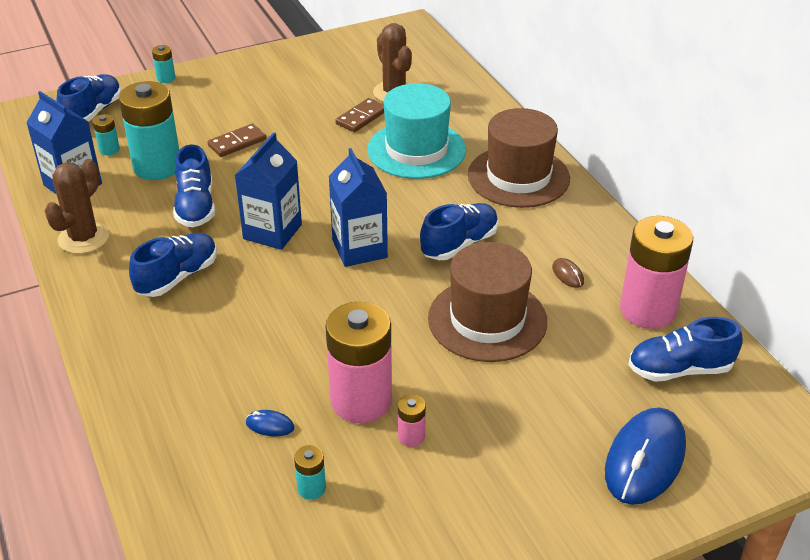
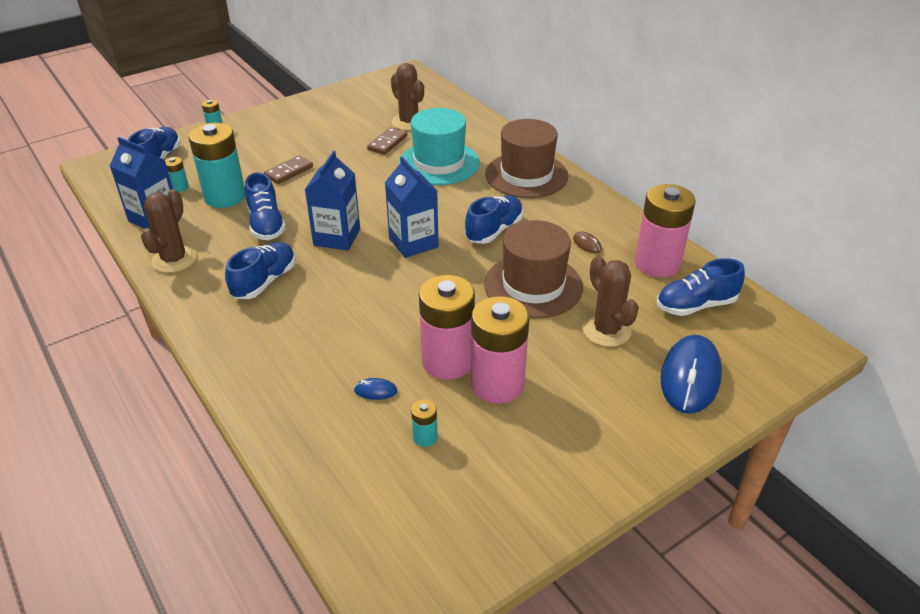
camera: 10 degrees left, 0 degrees up
pink battery [398,394,426,447] -> pink battery [471,296,529,404], size x2.32
none -> brown cactus [583,256,639,347]

